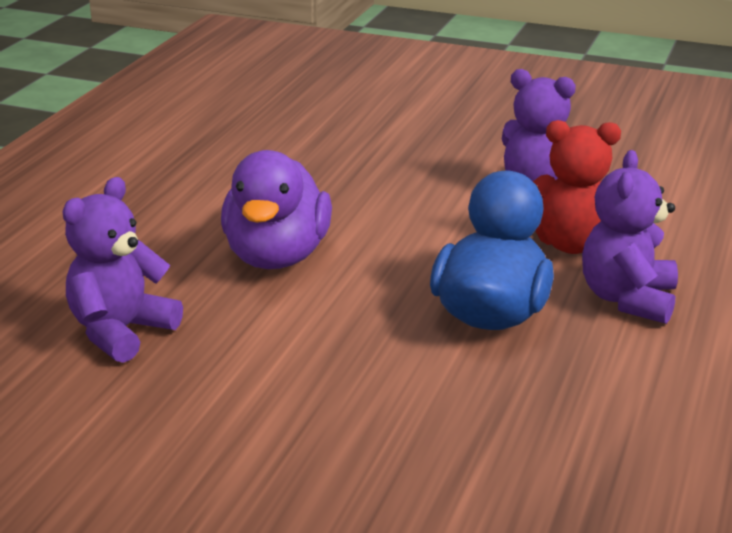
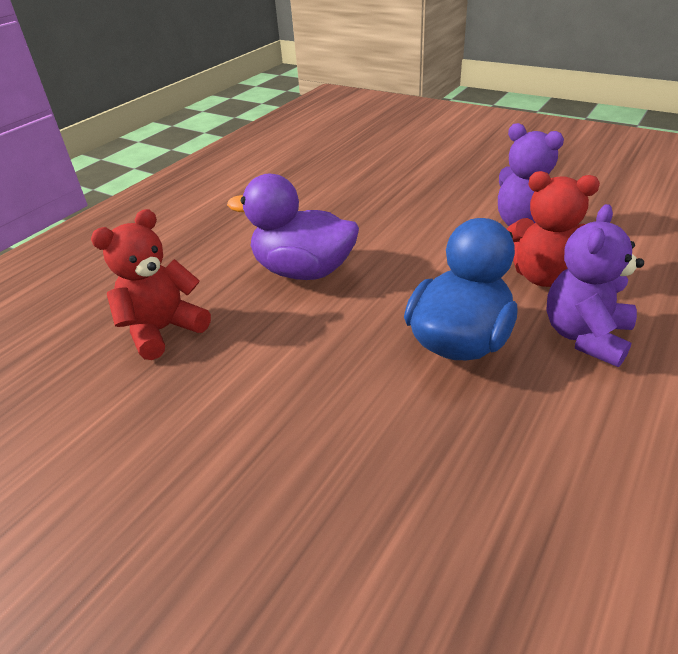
camera: 15 degrees right, 10 degrees up
purple teddy bear [62,177,183,363] -> red teddy bear [91,209,211,360]
purple duck [221,150,332,269] -> purple duck turned 90 degrees clockwise [227,174,359,280]

